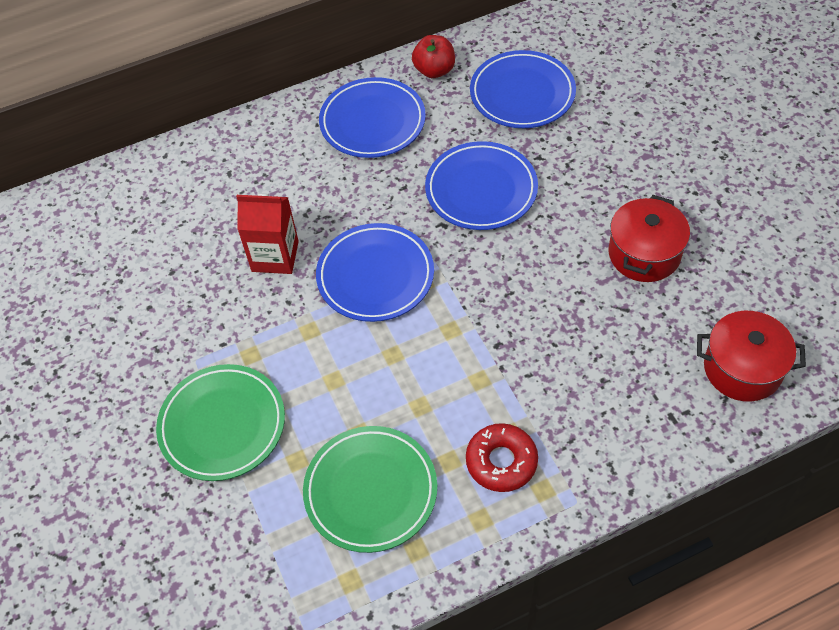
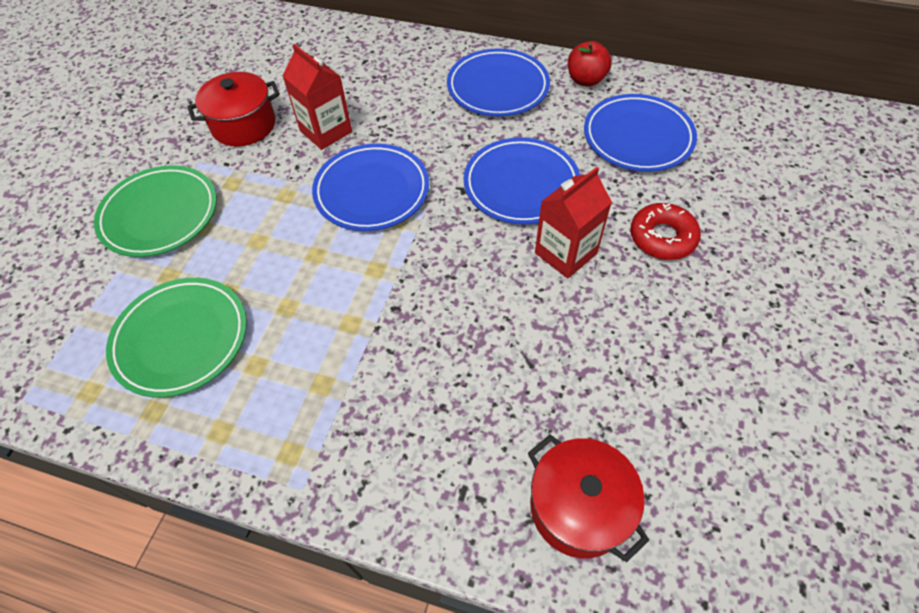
camera: 40 degrees right, 0 degrees up
red donut [466,423,538,492] -> red donut moved to [630,203,701,260]
red pot [609,195,690,282] -> red pot moved to [187,72,280,147]
none -> red carton [535,167,612,278]

